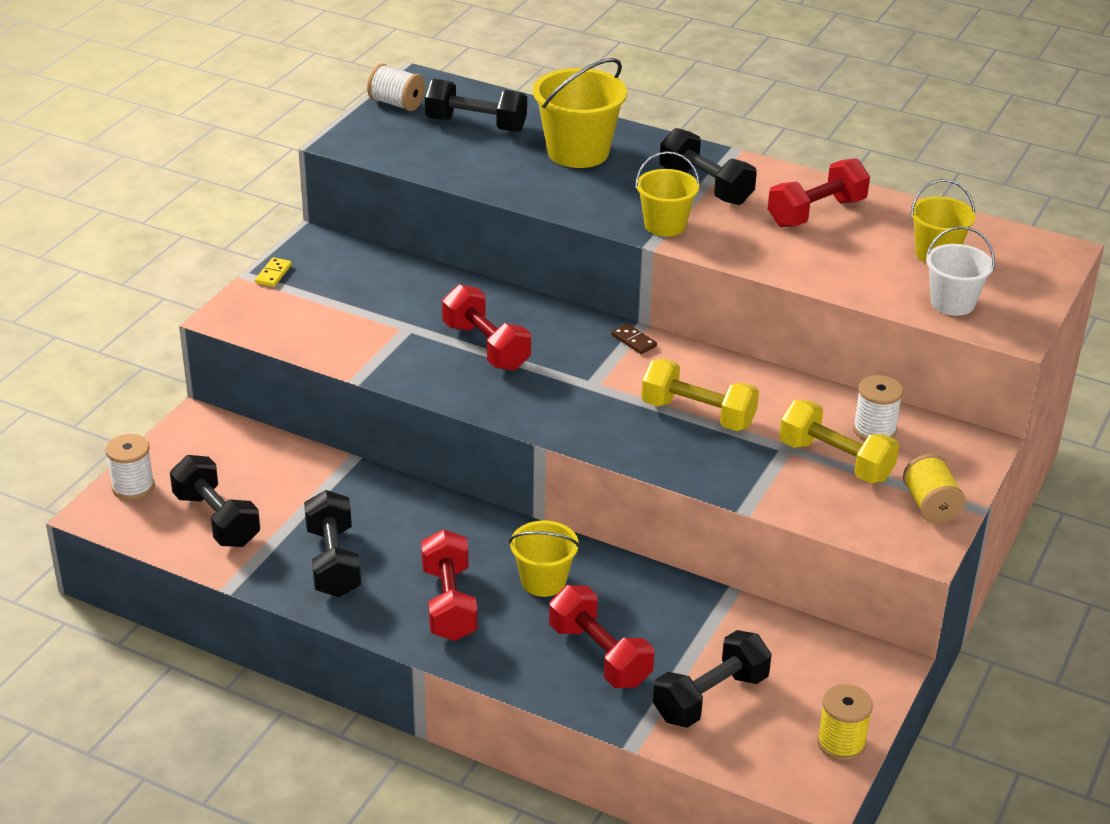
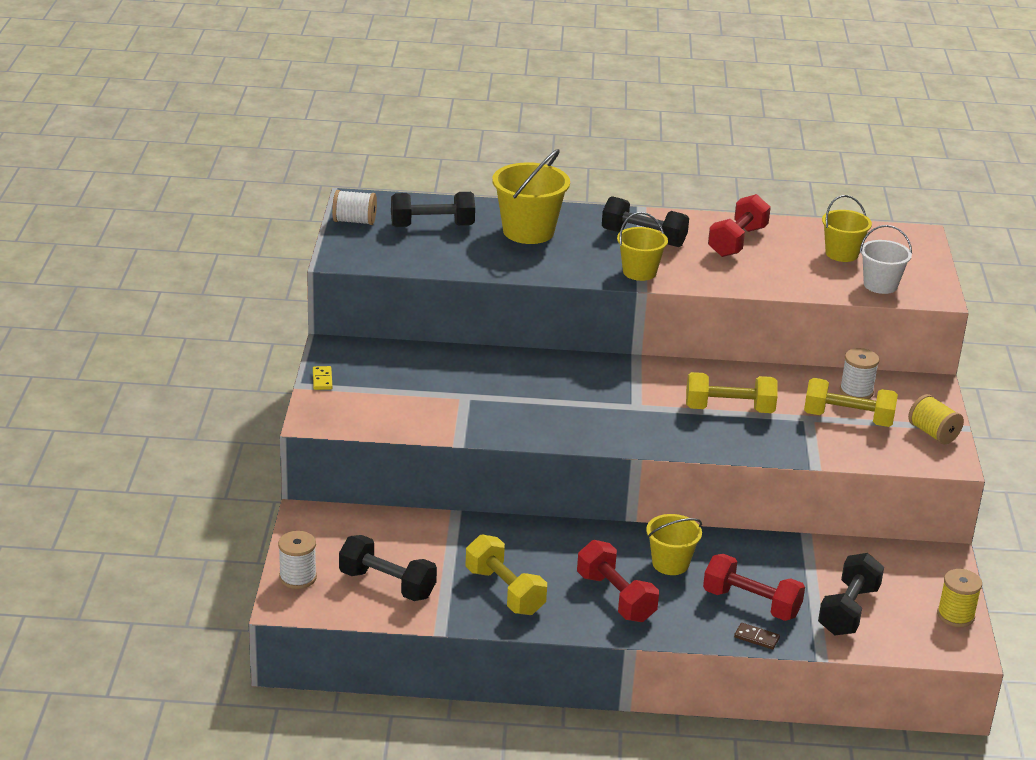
camera: 25 degrees left, 5 degrees down
black dumbbell [304,490,361,597] -> yellow dumbbell [465,534,547,615]
red dumbbell [442,284,531,371] -> none
brown domino [611,323,657,354] -> brown domino moved to [734,623,780,650]

